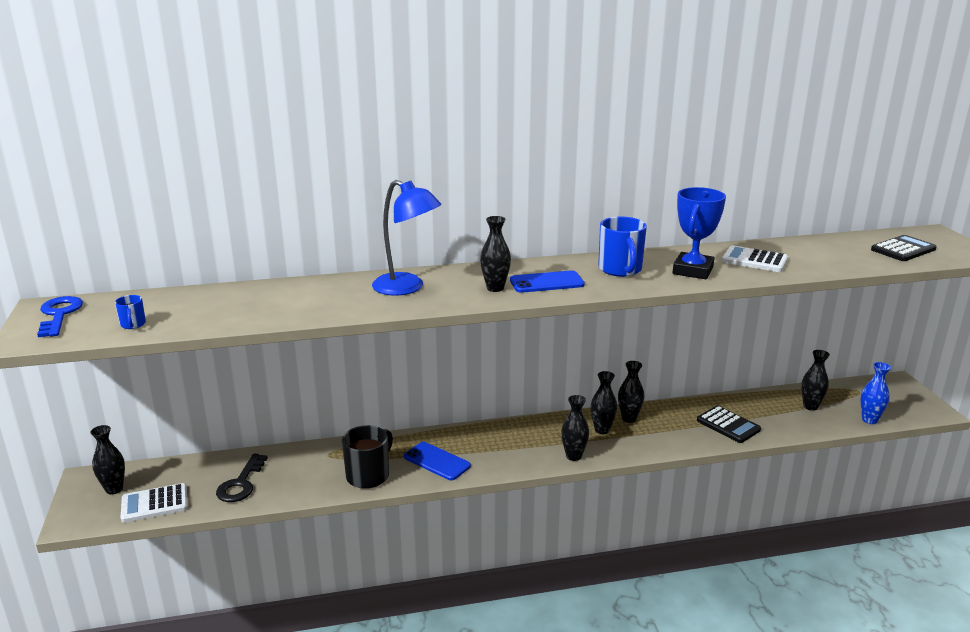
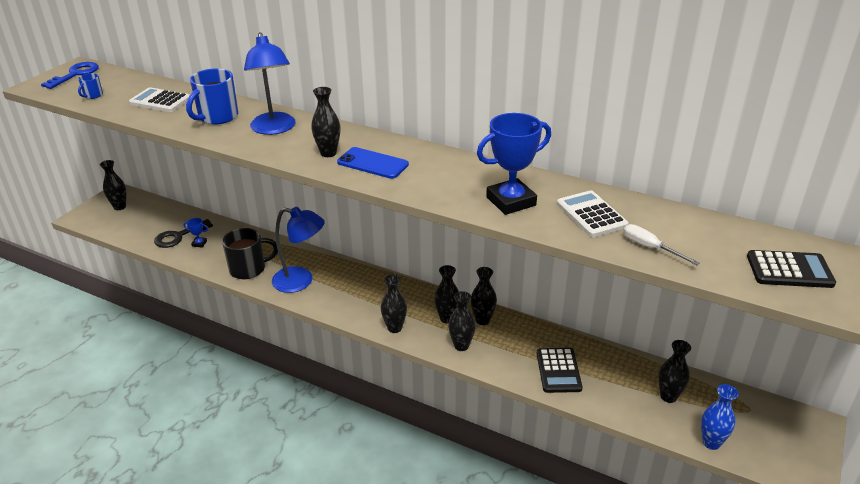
camera: 40 degrees right, 10 degrees up
white calculator [120,483,188,523] -> white calculator moved to [129,87,190,112]
blue phone [404,442,471,480] -> blue lamp [272,207,325,293]
blue mug [598,216,647,277] -> blue mug moved to [186,68,238,125]
none -> blue trophy [184,218,208,248]
none -> black vase [448,291,476,351]
none -> white screwdriver [623,224,700,265]

